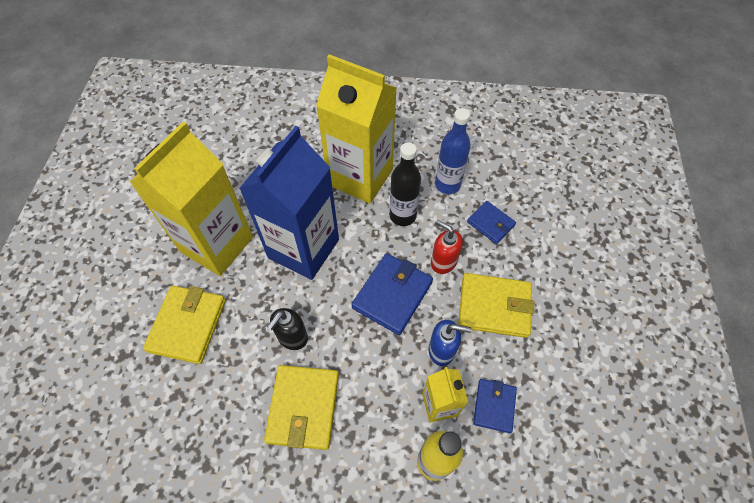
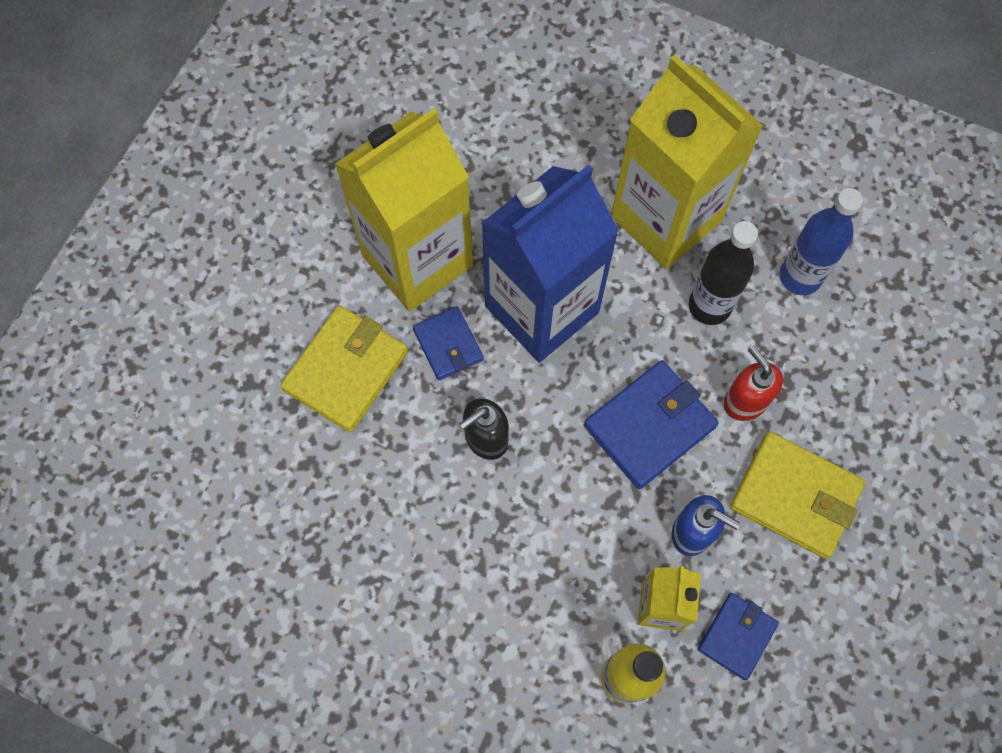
camera: 20 degrees right, 10 degrees up
yellow wallet [264,365,339,450] -> none
blue wallet [467,201,516,244] -> blue wallet moved to [413,306,484,380]

